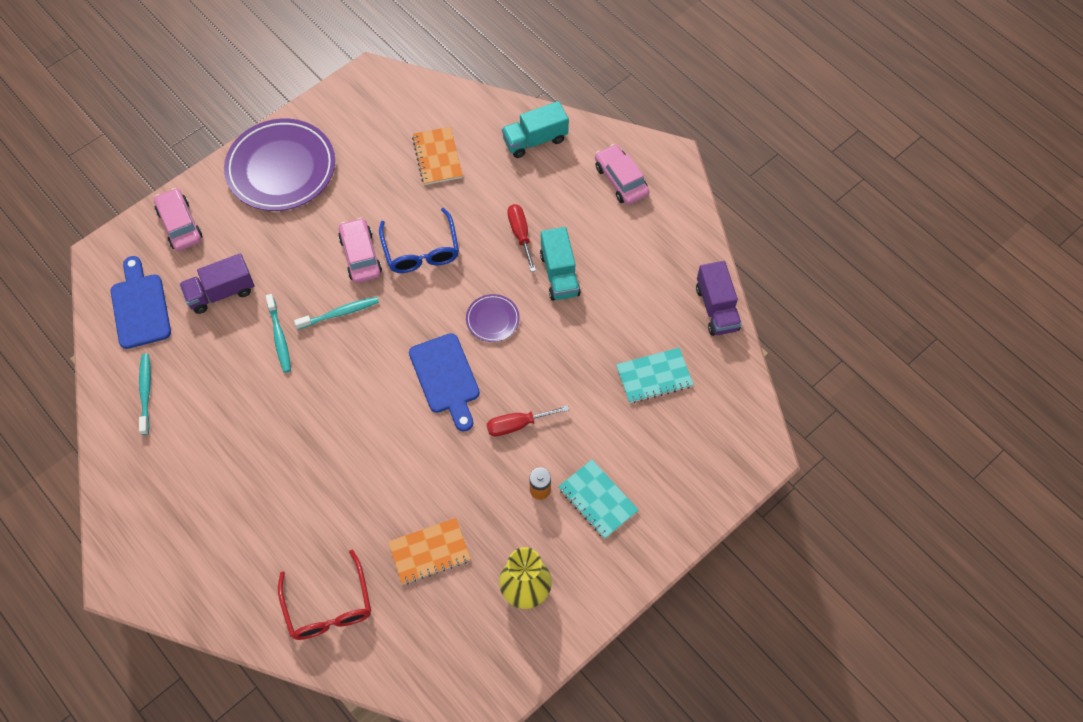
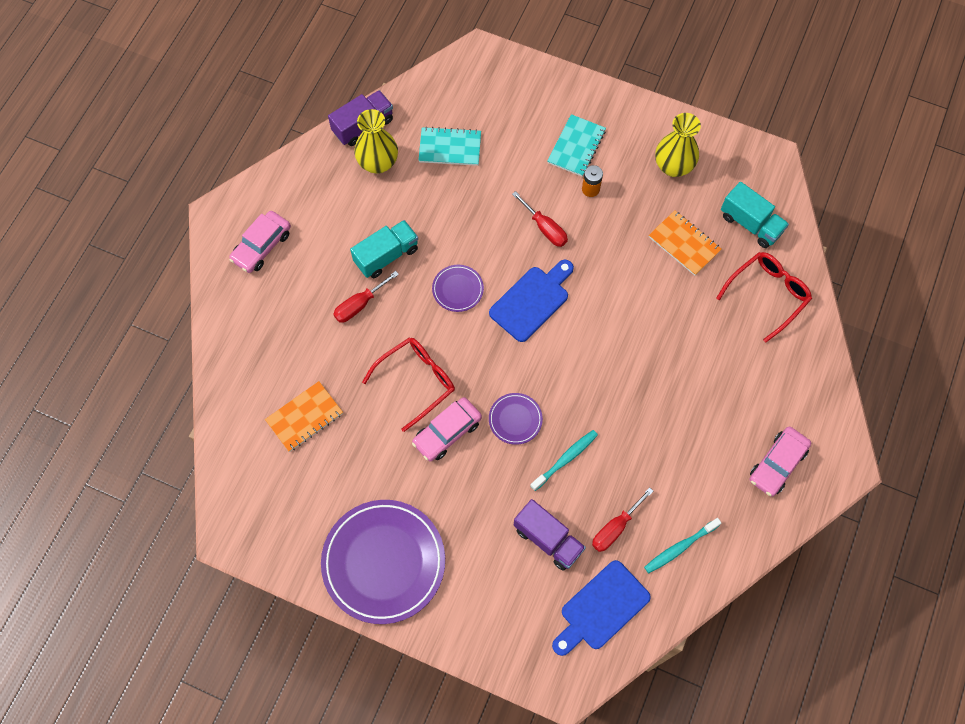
camera: 115 degrees left, 5 degrees up
pink car [154,188,203,251] -> pink car moved to [749,427,811,497]
turquoise toothbrush [294,297,379,329] -> purple plate [489,393,543,445]
blue glasses [379,208,459,273] -> red glasses [362,337,455,432]
turquoise truck [502,101,569,158] -> turquoise truck moved to [721,182,789,248]
turquoise notebook [616,348,694,403] -> turquoise notebook turned 45 degrees counterclockwise [418,126,481,166]
none -> yellow vase [354,109,398,174]
none -> red screwdriver [592,487,653,552]

